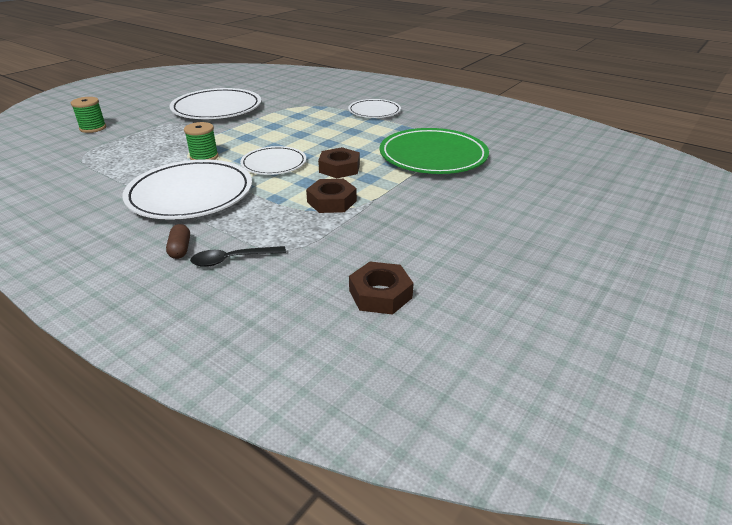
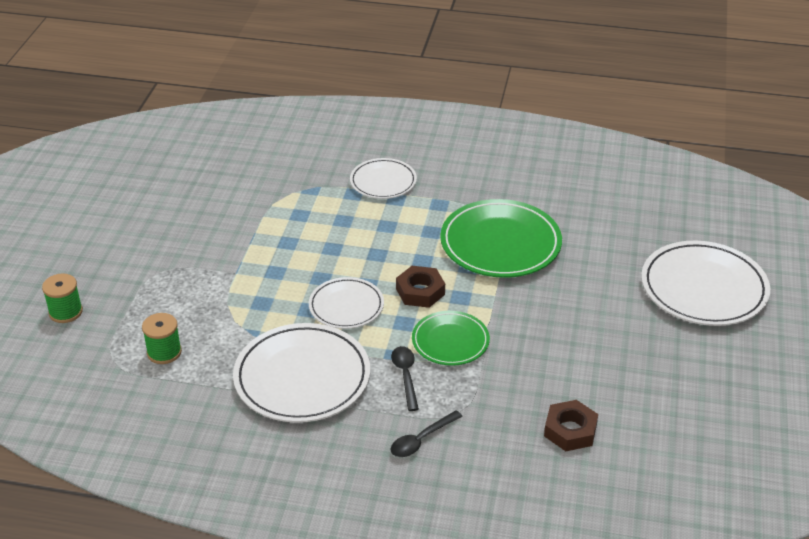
camera: 25 degrees left, 5 degrees up
brown capsule [166,224,190,259] -> none
white plate [169,88,261,119] -> white plate moved to [641,241,770,326]
green spool [184,122,219,160] -> green spool moved to [142,313,182,364]
brown nut [306,179,357,213] -> green plate [412,311,490,366]
none -> black spoon [391,346,419,411]

